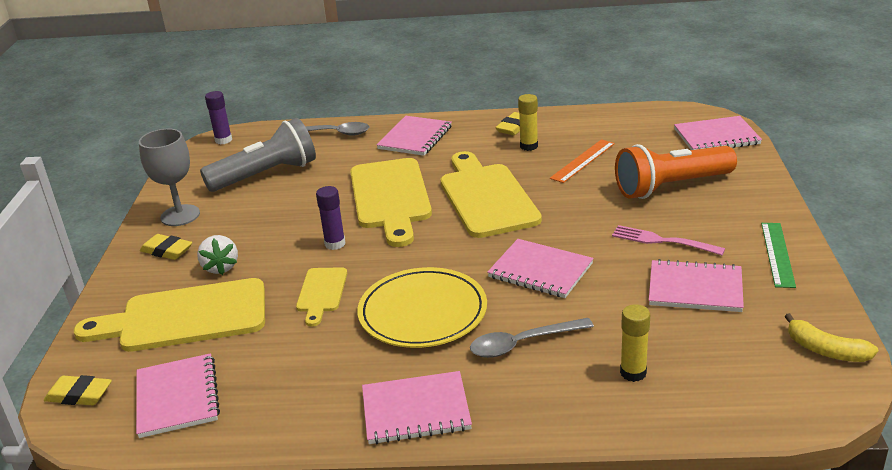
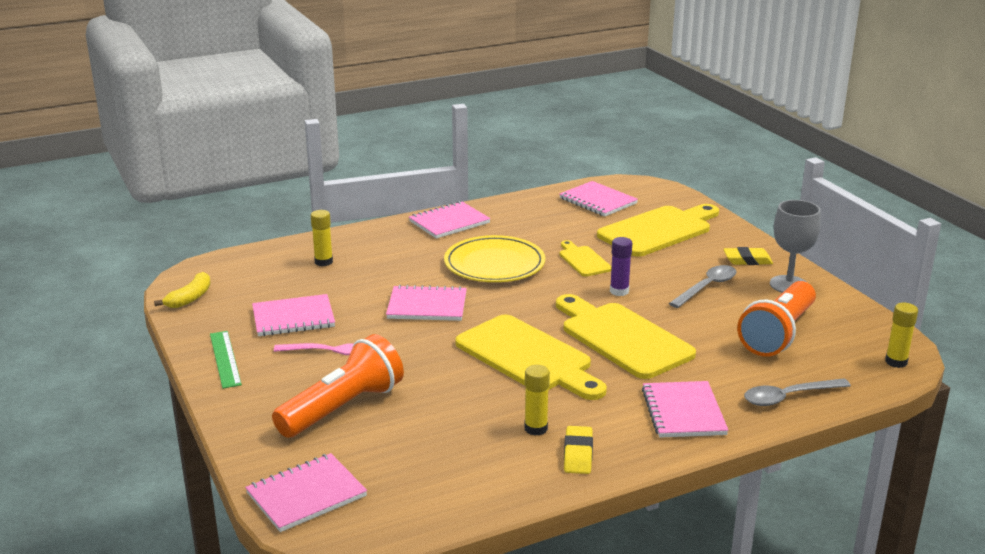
camera: 150 degrees right, 5 degrees down
yellow eraser [44,375,112,405] -> none
white strawberry [197,235,238,275] -> none
grey flashlight [200,118,316,192] -> orange flashlight [737,281,816,357]
purple glue stick [205,91,232,144] -> yellow glue stick [885,303,918,368]
grey spoon [470,318,594,358] -> grey spoon moved to [669,265,737,308]
orange ruler [550,139,615,183] -> none
yellow banana [784,313,878,362] -> yellow banana turned 105 degrees clockwise [154,272,211,308]

